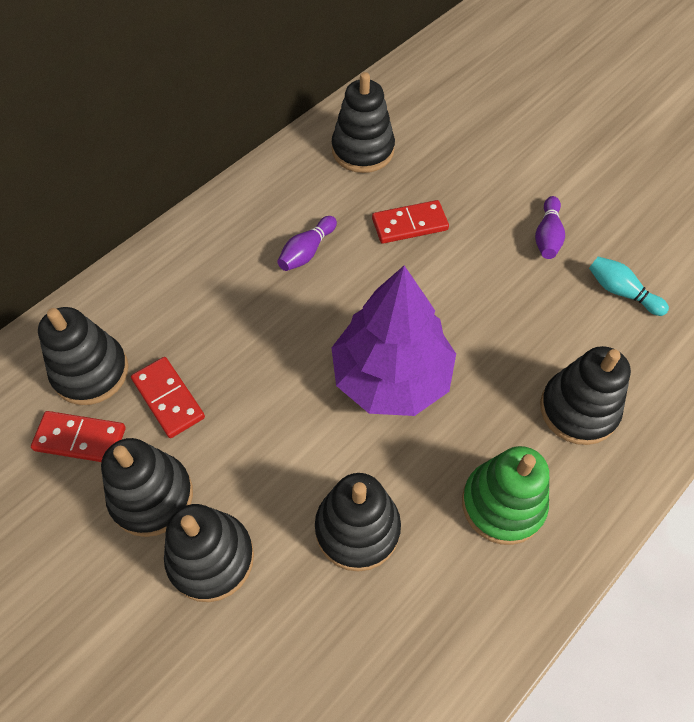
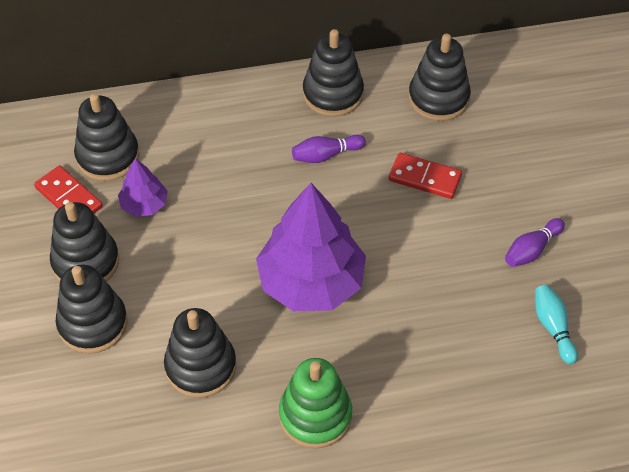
camera: 35 degrees right, 5 degrees down
red domino [131,357,205,438] -> purple tree [118,158,168,217]
black stacking toy [540,346,631,445] -> black stacking toy moved to [303,29,364,117]

